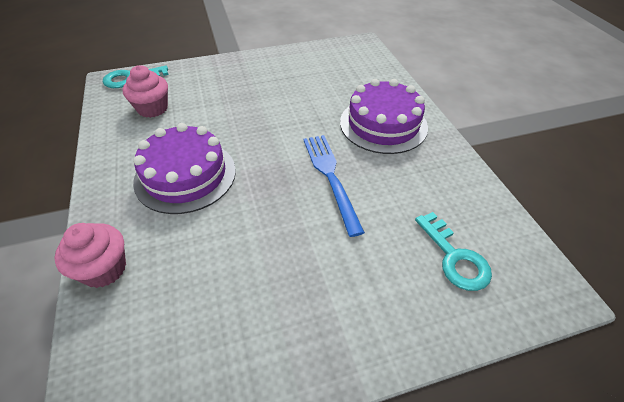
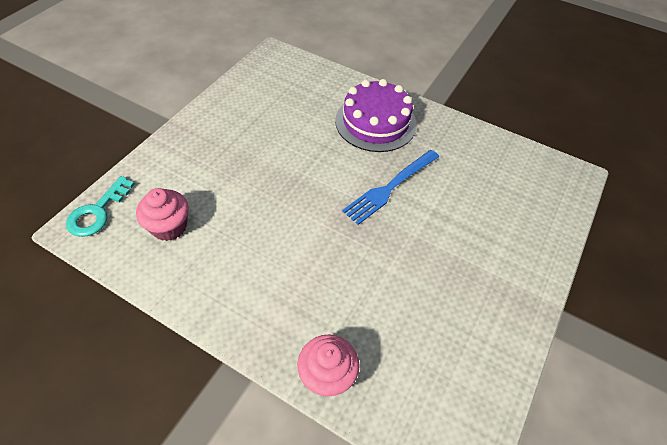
camera: 45 degrees left, 5 degrees up
purple cake [133,123,236,214] -> none
blue fork [303,135,365,237] -> blue fork turned 75 degrees counterclockwise [342,150,439,225]
turquoise key [415,212,492,291] -> none

